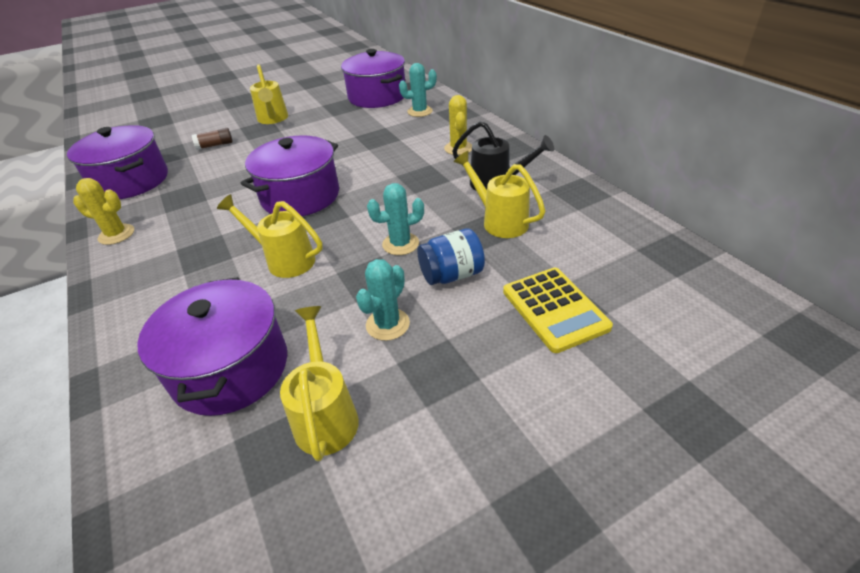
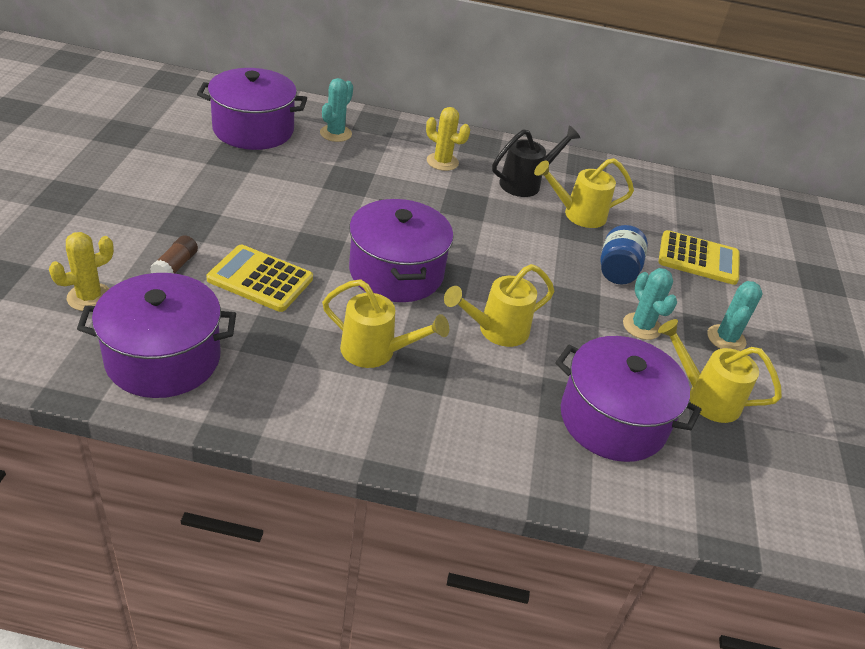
camera: 60 degrees left, 0 degrees up
yellow cactus [73,178,134,245] -> yellow cactus moved to [49,232,114,311]
yellow watering can [250,64,288,124] -> yellow watering can moved to [322,279,449,368]
turquoise cactus [367,183,424,255] -> turquoise cactus moved to [707,281,763,351]
none -> yellow calculator [206,245,313,312]

